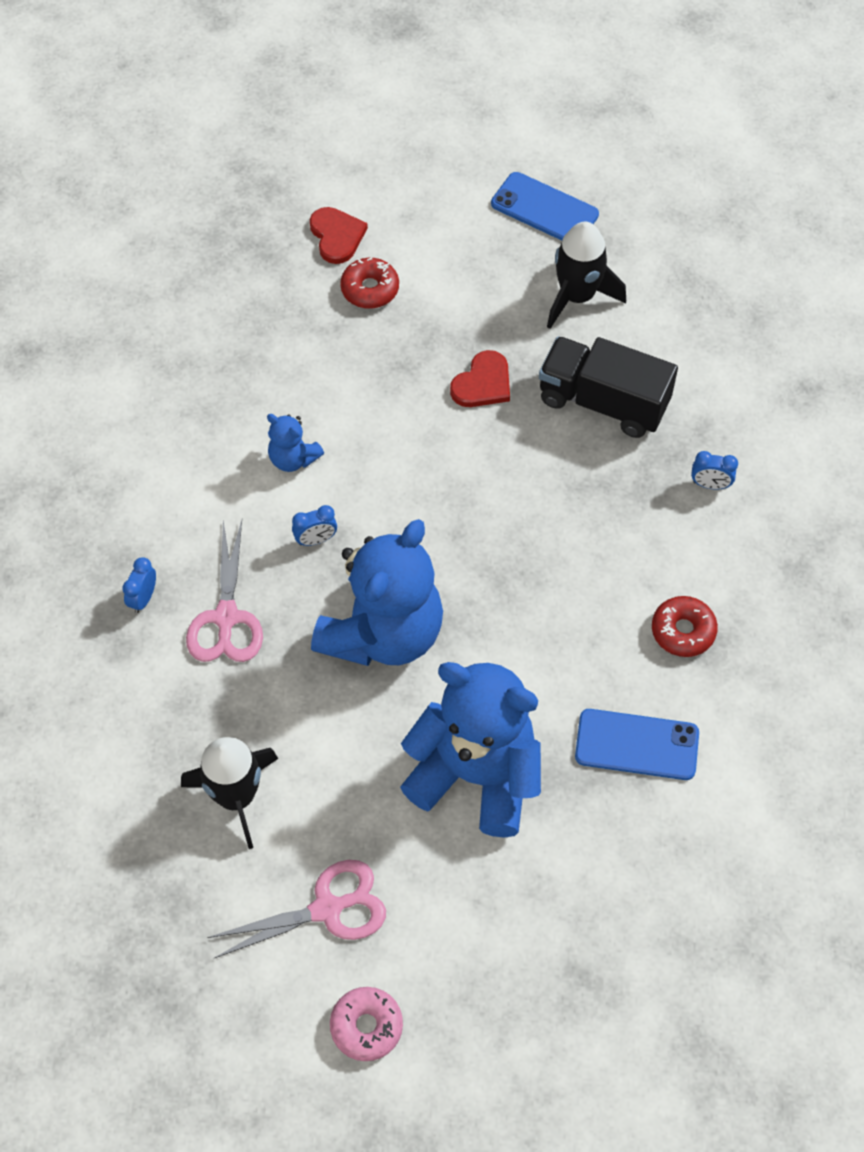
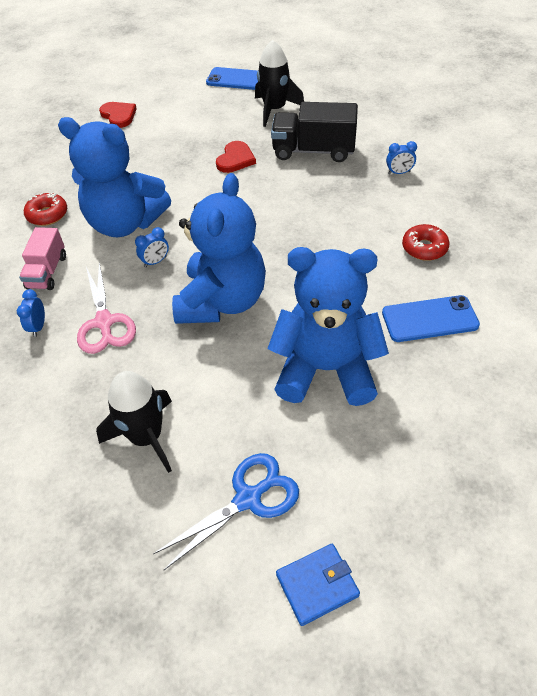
camera: 15 degrees left, 10 degrees down
pink scissors [207,860,386,958] -> blue scissors [153,453,299,570]
blue teddy bear [267,414,324,472] -> blue teddy bear [58,117,171,237], size x2.28
pink donut [330,987,403,1061] -> blue wallet [276,544,360,626]
red donut [340,258,399,309] -> red donut moved to [24,193,67,226]
none -> pink truck [19,227,66,290]

